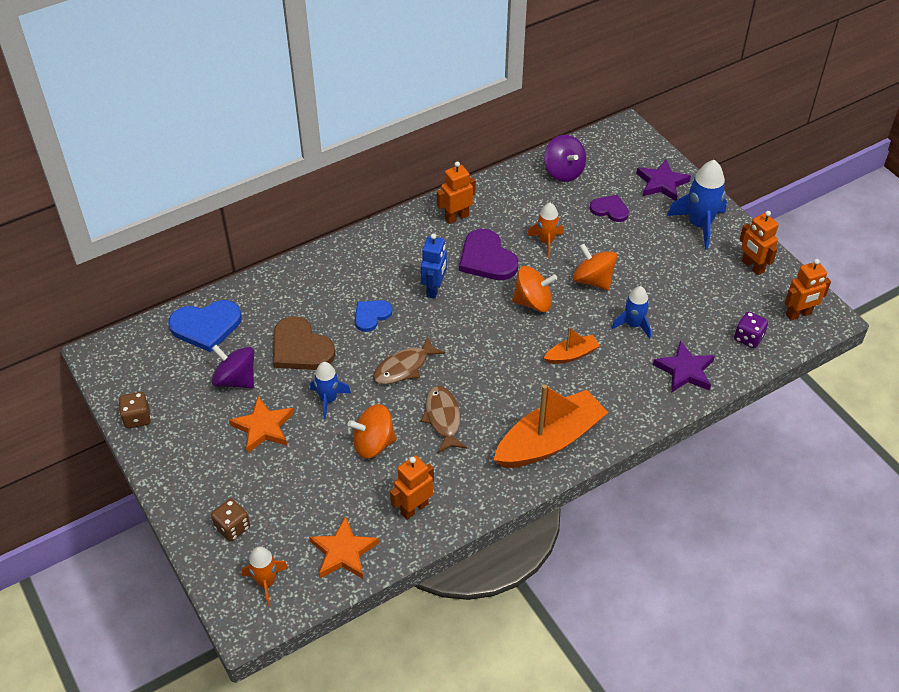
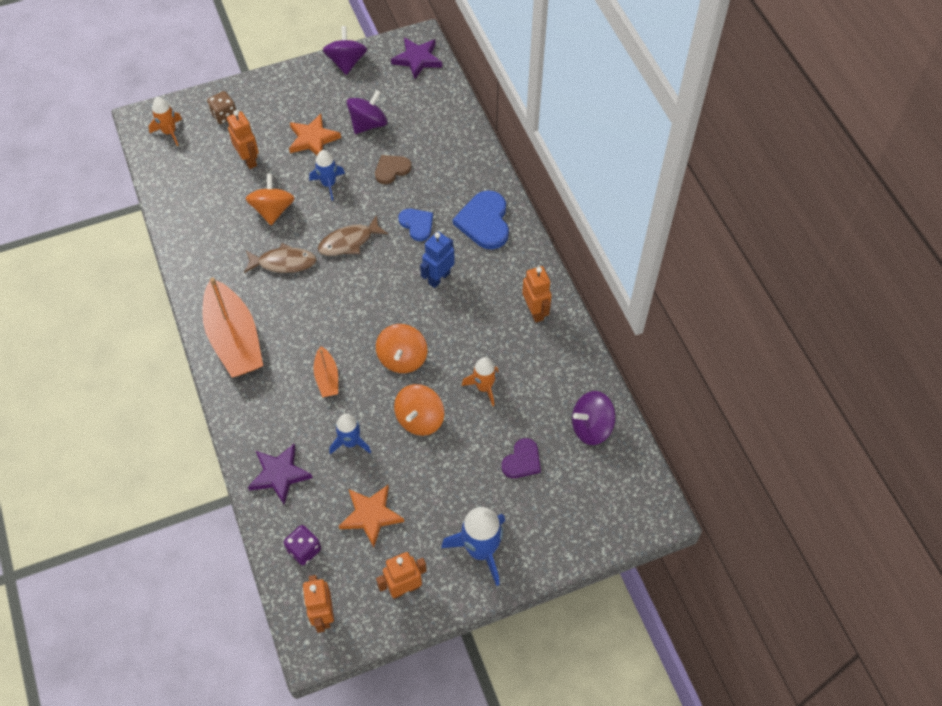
camera: 100 degrees right, 10 degrees up
brown dice [118,392,151,428] -> purple spinning top [323,26,367,75]
blue heart [168,300,242,352] -> blue heart moved to [453,190,509,250]
brown heart [273,316,336,370] -> brown heart [375,155,412,184], size x0.61
orange star [309,516,379,579] -> orange star moved to [339,485,404,547]
brown fish [373,336,445,384] -> brown fish turned 90 degrees counterclockwise [318,215,388,256]
orange robot [390,455,434,520] -> orange robot moved to [227,110,259,169]
blue robot [421,234,447,299] -> blue robot turned 105 degrees clockwise [420,232,455,288]
purple heart [459,229,518,280] -> none
orange spinning top [573,243,617,290] -> orange spinning top turned 150 degrees clockwise [394,384,444,436]
purple star [636,160,691,201] -> purple star moved to [391,38,442,79]

